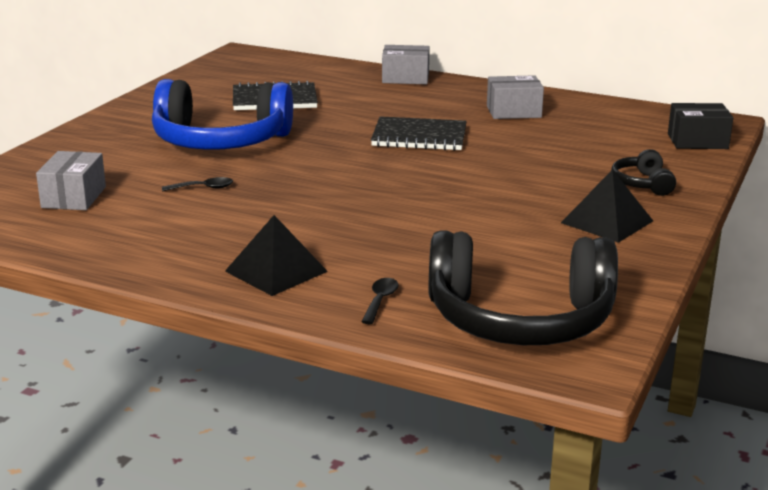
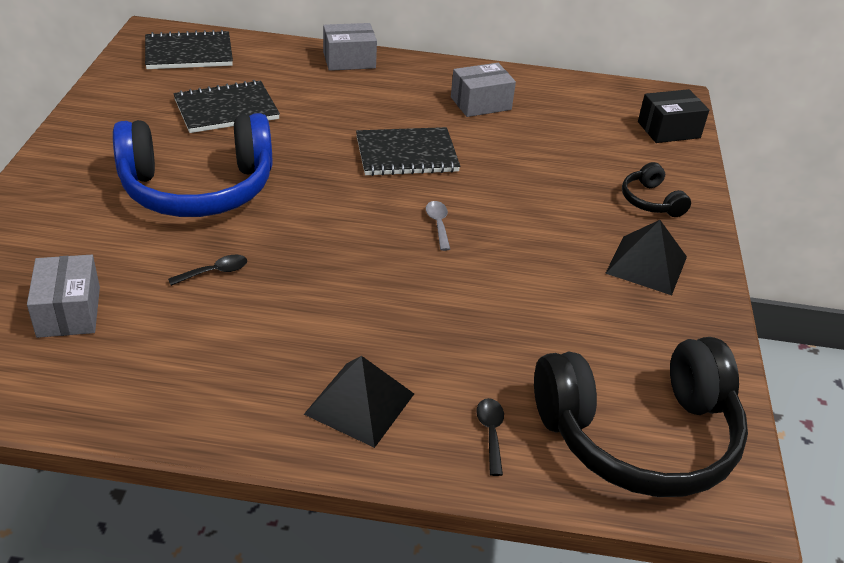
camera: 20 degrees left, 15 degrees up
none -> black notebook [145,30,233,69]
none -> grey spoon [426,201,450,251]

